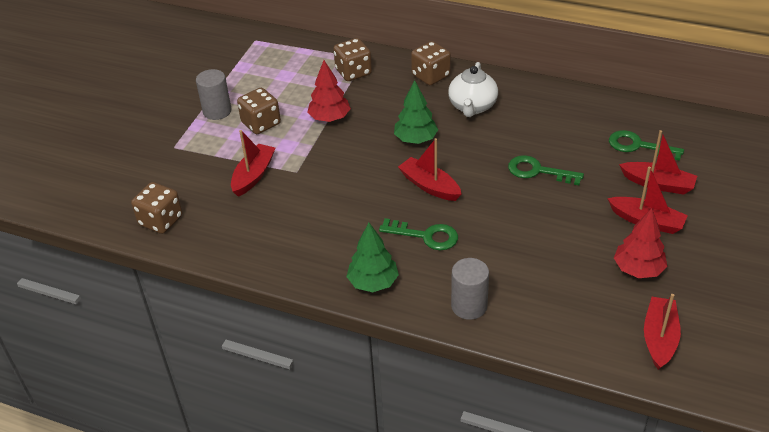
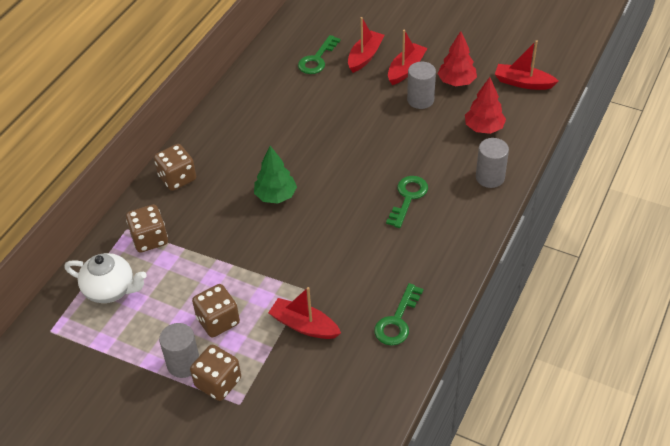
camera: 85 degrees left, 5 degrees up
brown dice [131,182,183,234] -> brown dice moved to [190,344,241,401]
red tree [307,60,351,122] -> red tree moved to [465,77,506,134]
green tree [346,223,399,292] -> none
red boat [398,138,462,201] -> none
white teapot [448,62,498,117] -> white teapot moved to [64,253,147,303]
green key [508,155,584,185] -> green key moved to [374,283,423,346]
none -> grey cylinder [407,62,436,109]

